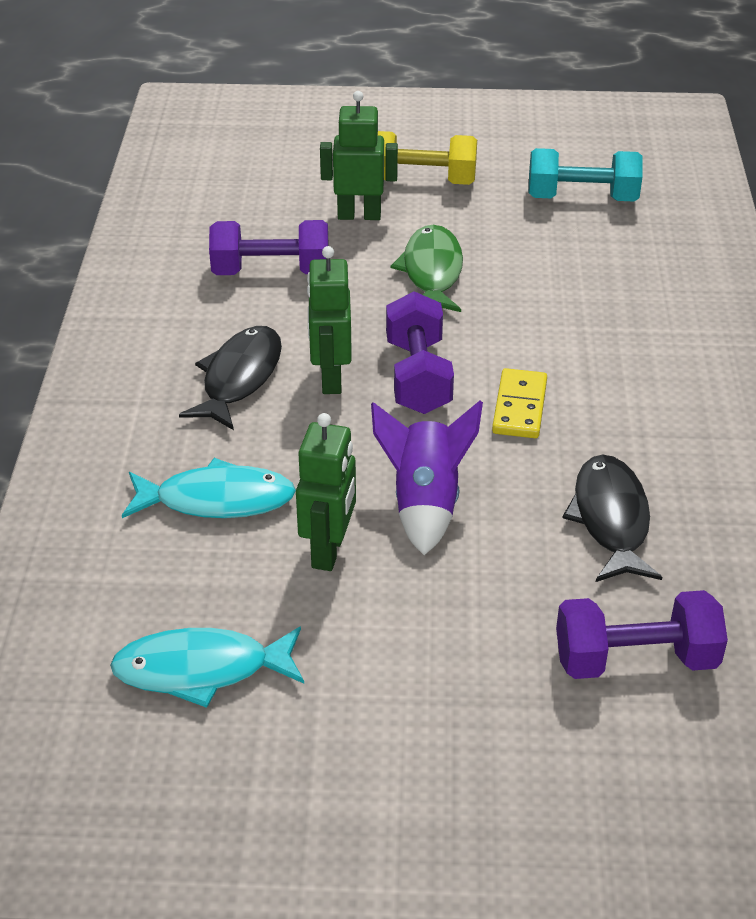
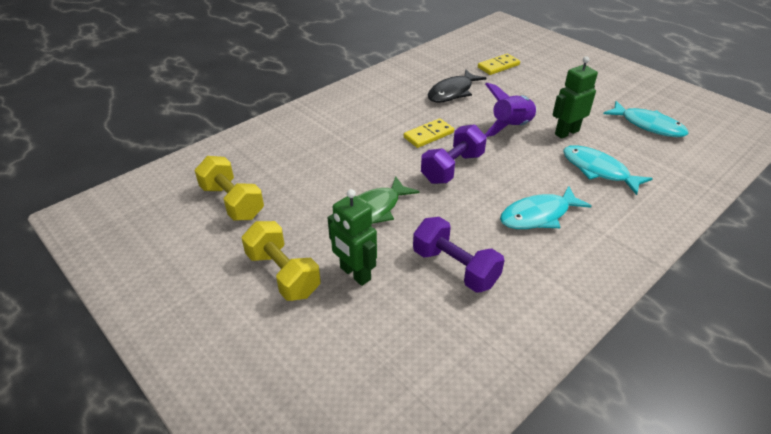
camera: 135 degrees left, 0 degrees up
black fish [179,326,282,430] -> turquoise fish [500,186,592,229]
green robot [307,246,352,394] -> none
turquoise dumbbell [529,148,643,202] -> yellow dumbbell [194,156,264,221]
purple dumbbell [556,590,728,679] -> yellow domino [478,54,520,75]

